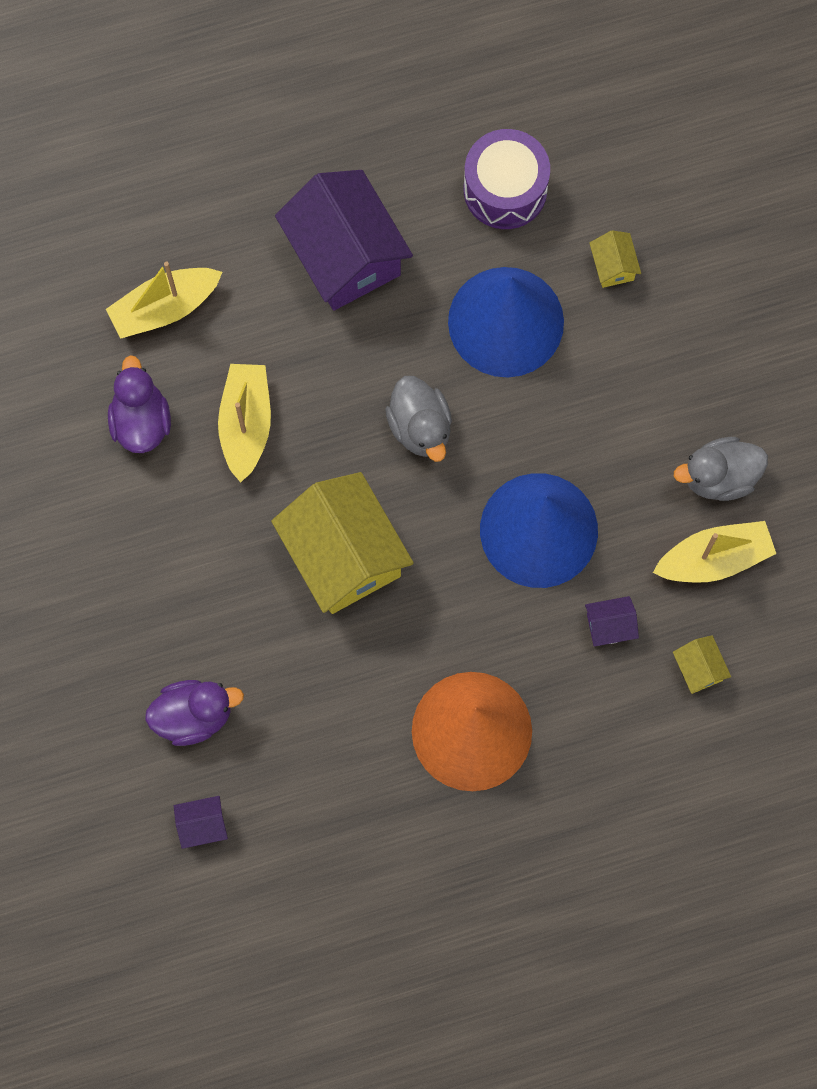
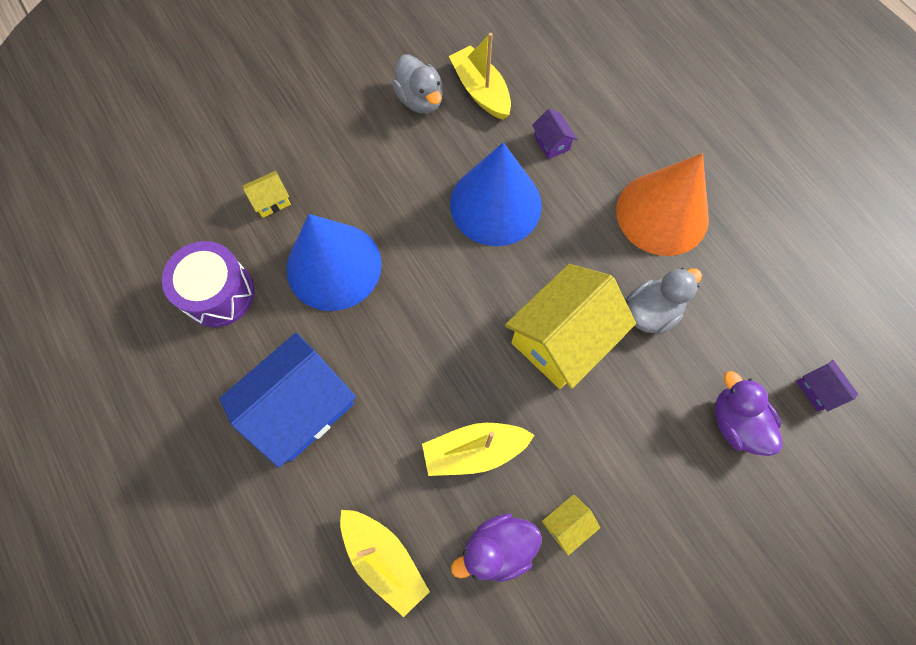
camera: 105 degrees left, 5 degrees down
purple house [275,170,413,310] -> blue house [219,333,356,468]
grey duck [385,376,452,462] -> grey duck moved to [627,268,702,335]
yellow house [673,635,731,694] -> yellow house moved to [541,494,600,556]

